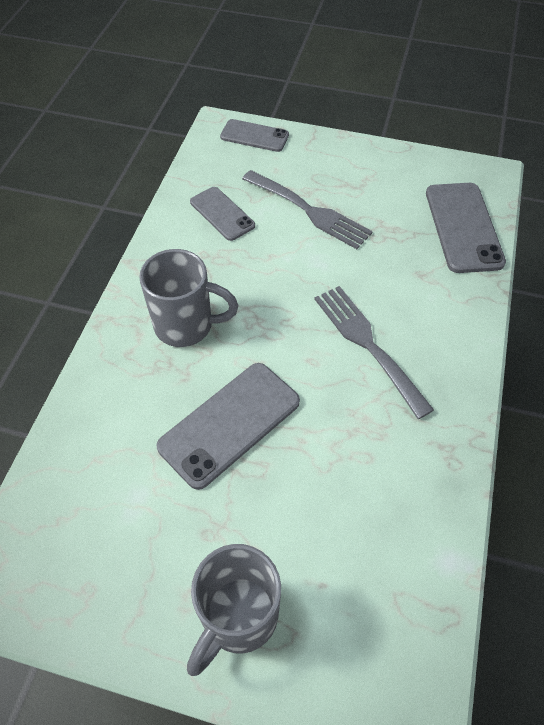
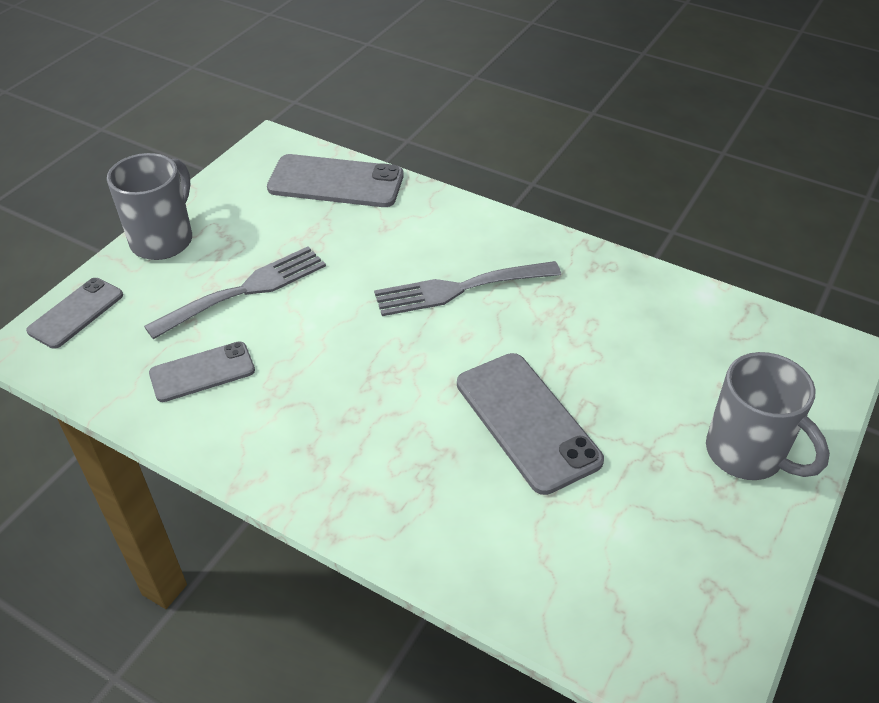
camera: 75 degrees left, 10 degrees down
grey mug [139,249,238,347] -> grey mug moved to [107,153,192,260]

